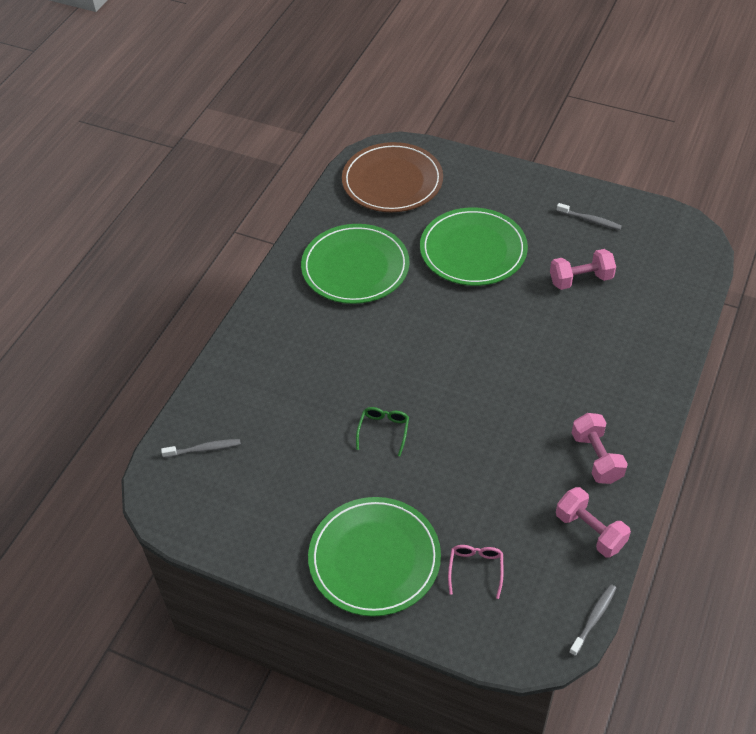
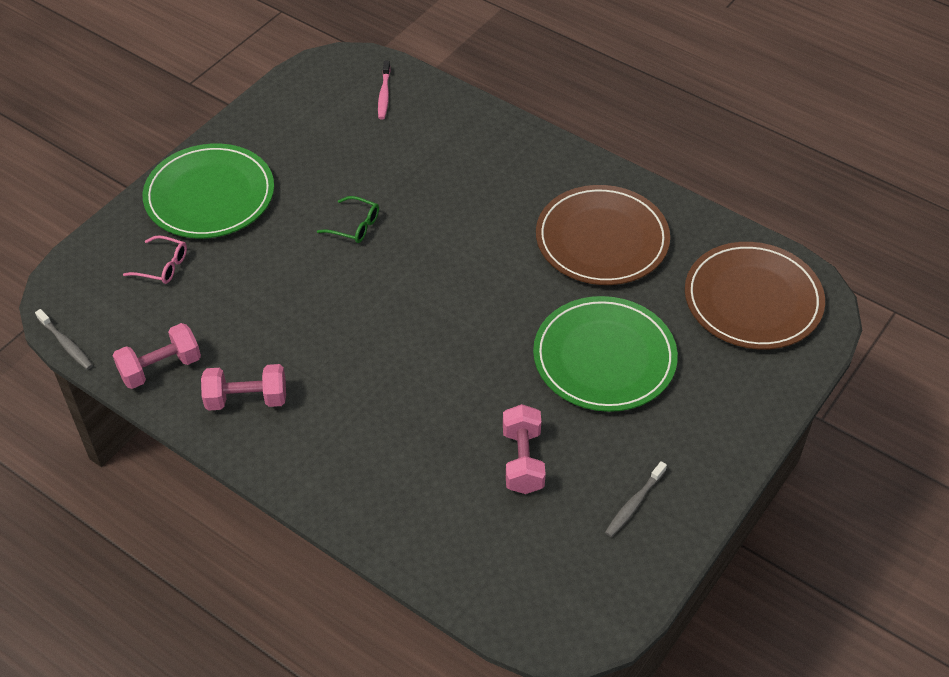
camera: 100 degrees right, 0 degrees up
grey toothbrush [161,439,241,458] -> pink toothbrush [378,61,390,120]
green plate [301,224,410,304] -> brown plate [536,185,670,285]

